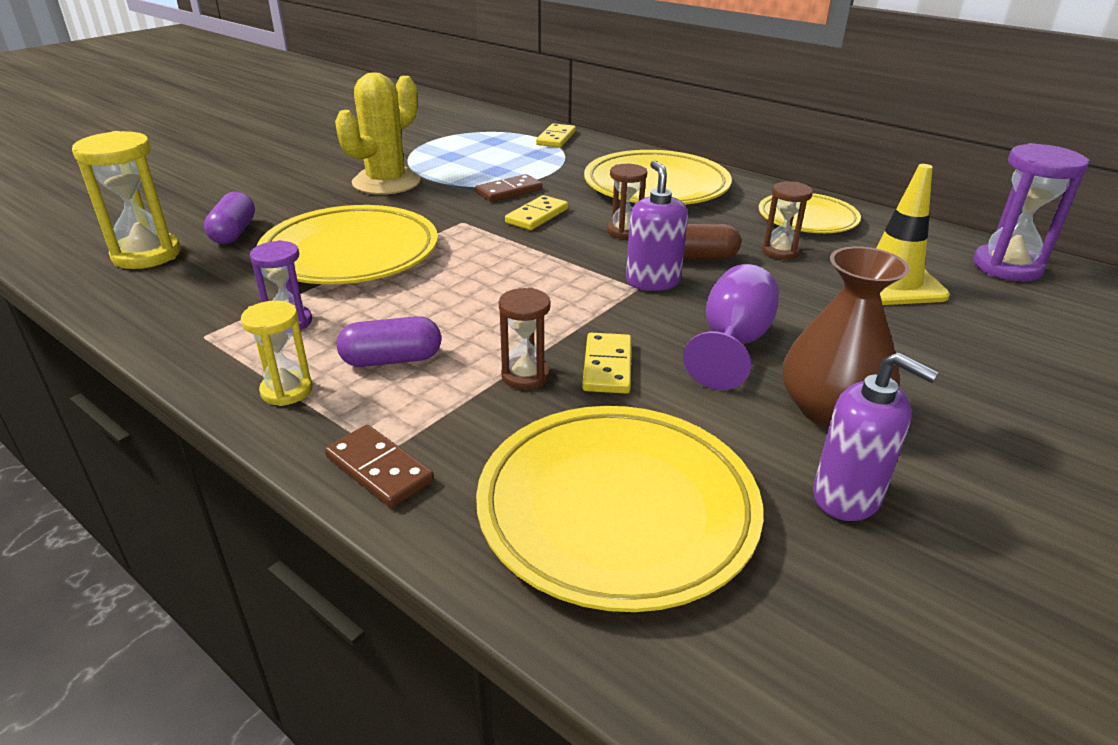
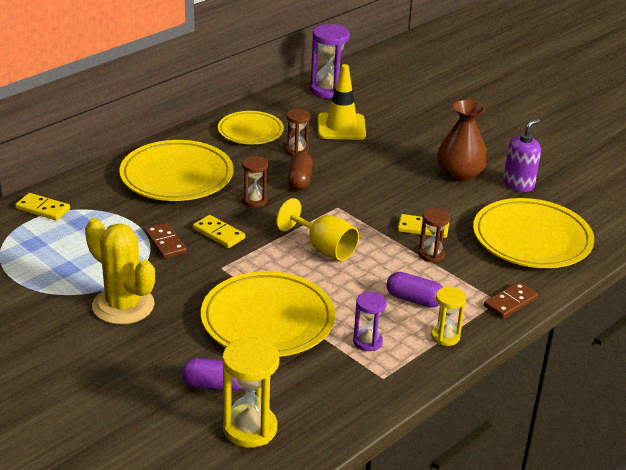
camera: 85 degrees left, 0 degrees up
purple capsule [337,316,441,367] -> purple capsule turned 60 degrees counterclockwise [387,272,443,308]
purple soap dispenser [626,160,688,291] -> none
purple goblet [683,264,779,390] -> none
none -> yellow goblet [276,198,359,261]

